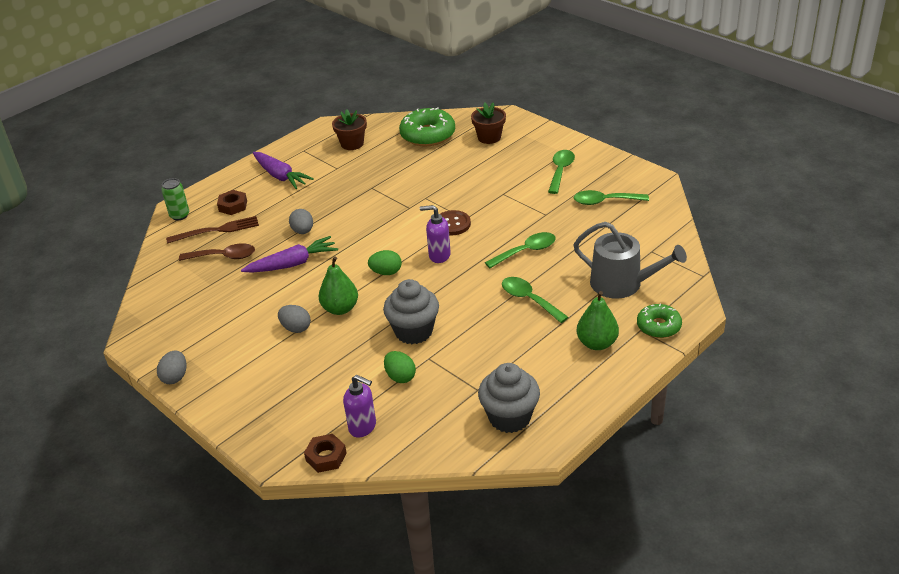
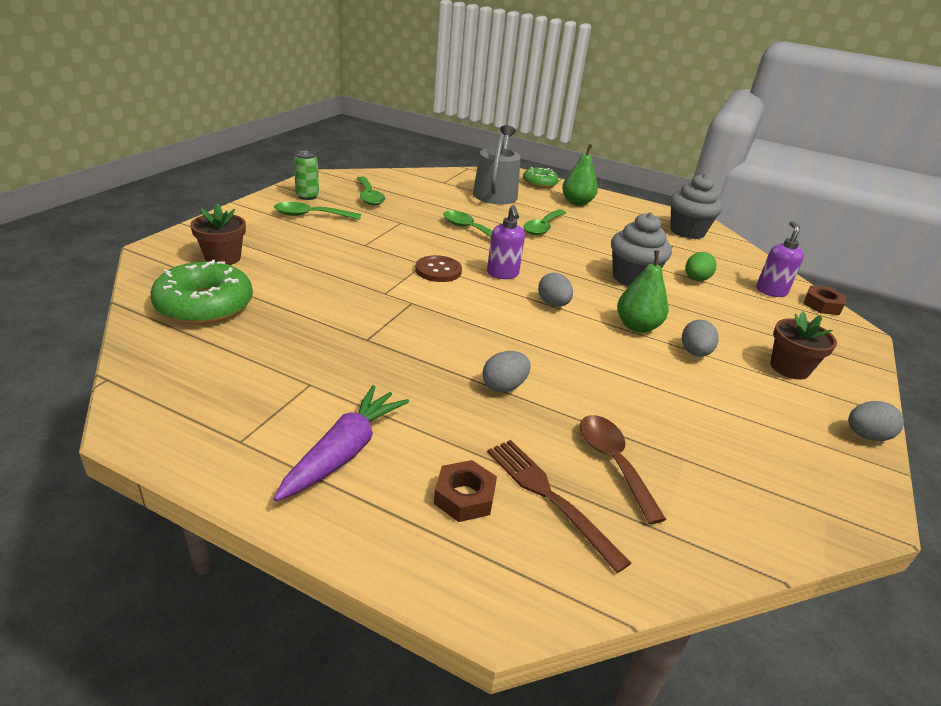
camera: 115 degrees left, 5 degrees down
green can [161,178,189,221] -> green can moved to [294,150,319,200]
purple carrot [241,236,338,273] -> none
brown flower pot [332,109,367,150] -> brown flower pot moved to [770,311,837,380]
green egg [368,250,402,275] -> grey egg [538,273,573,307]

